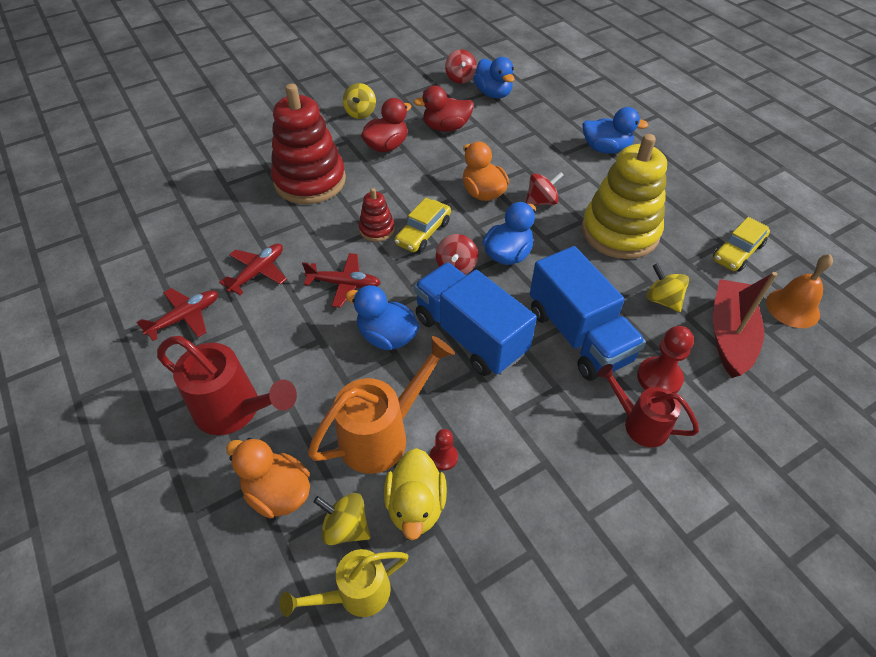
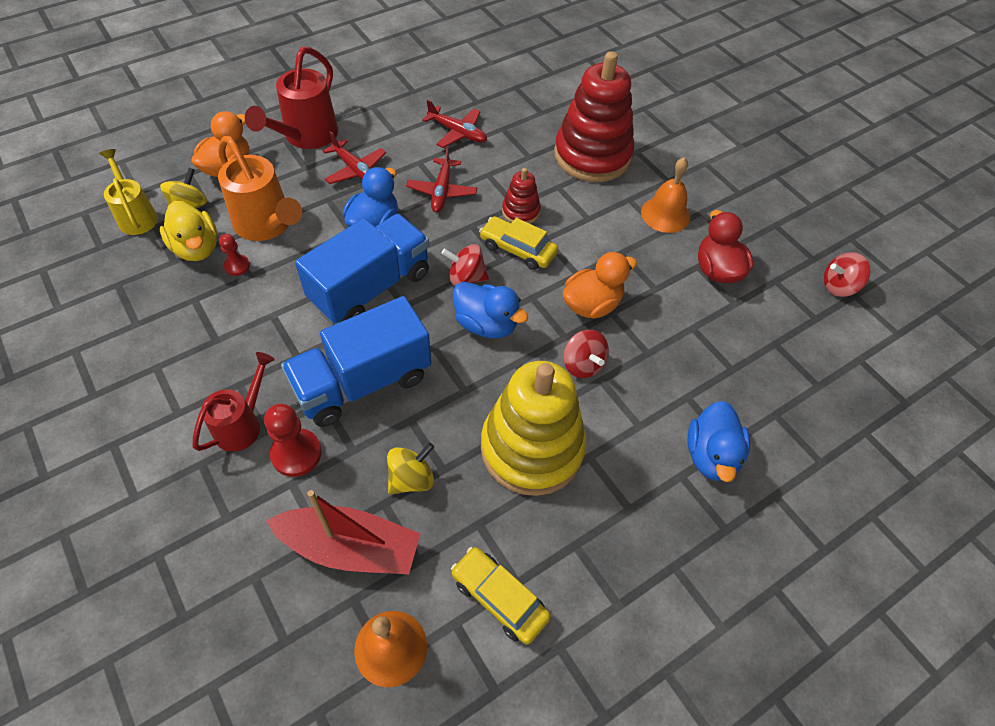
camera: 85 degrees right, 5 degrees up
red plane [136,288,218,341] -> red plane moved to [322,131,386,184]
yellow spinning top [343,83,376,119] -> none
red duck [361,98,411,152] -> orange bell [641,157,690,233]
yellow duck [384,448,447,540] -> yellow duck turned 120 degrees counterclockwise [160,201,217,261]
blue duck [473,57,515,98] -> none

